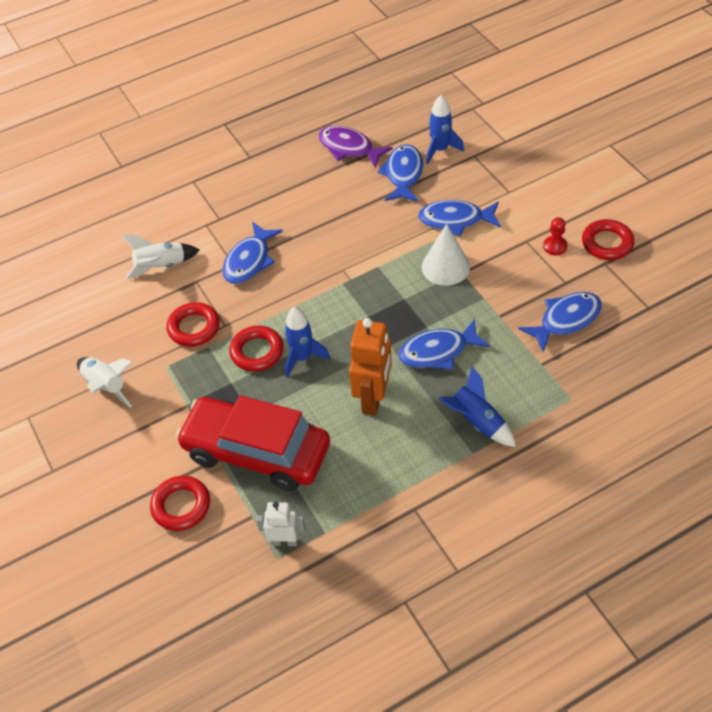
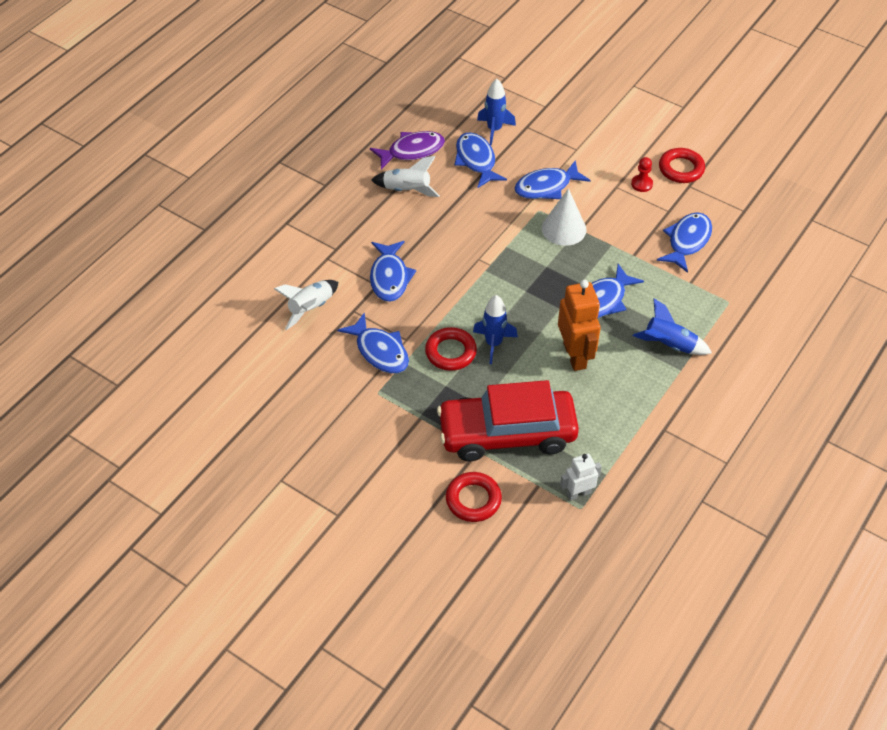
camera: 30 degrees left, 0 degrees up
white rocket [77,357,133,408] -> white rocket moved to [371,156,440,197]
red ring [167,302,220,347] -> blue fish [337,312,409,373]
purple fish [318,126,393,168] -> purple fish turned 150 degrees clockwise [370,131,445,169]

